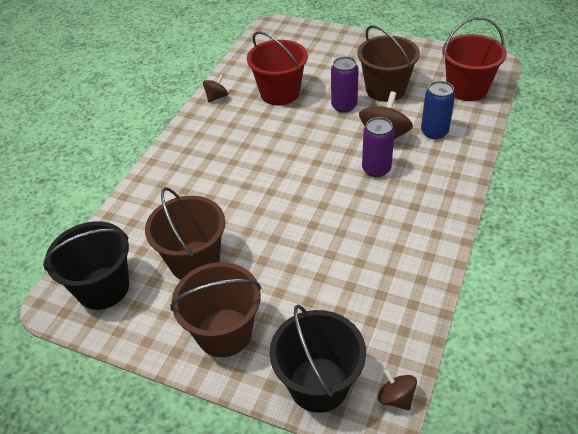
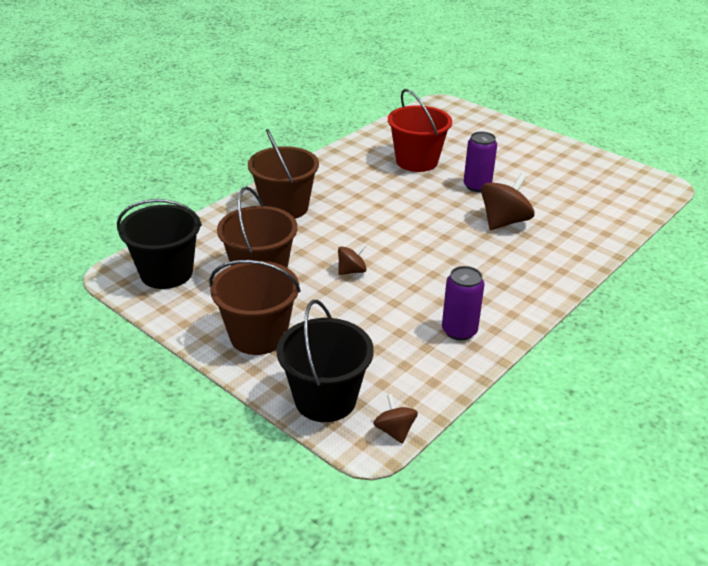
camera: 15 degrees right, 10 degrees down
brown spinning top [203,74,228,102] -> brown spinning top moved to [338,244,367,275]
brown bucket [357,25,420,102] -> brown bucket moved to [248,129,319,219]
purple can [362,117,395,177] -> purple can moved to [442,266,485,340]
blue can [421,81,455,139] -> none
red bucket [442,17,507,101] -> none

